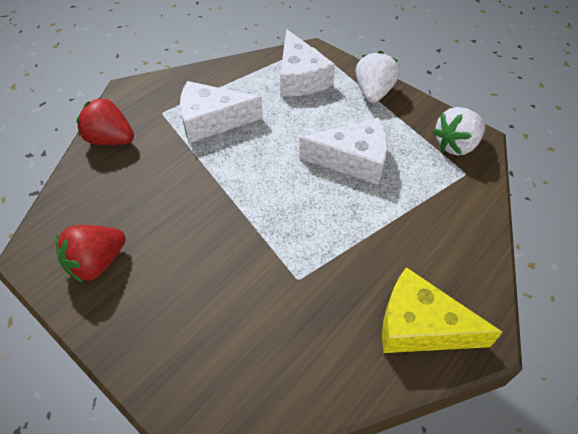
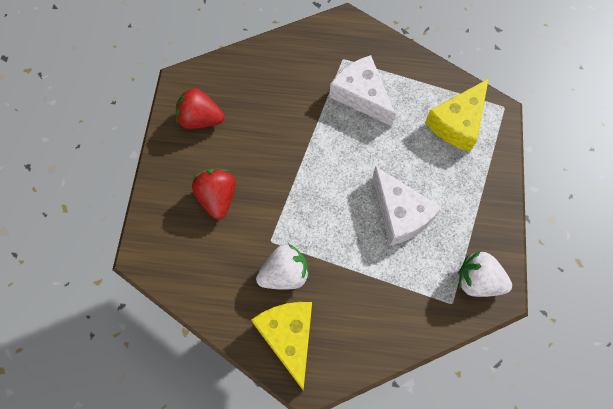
camera: 55 degrees right, 15 degrees up
red strawberry [76,97,134,145] -> red strawberry moved to [192,169,236,219]
white cheese [280,29,335,97] -> yellow cheese [425,79,489,152]
white strawberry [355,51,399,103] -> white strawberry moved to [256,244,309,290]

